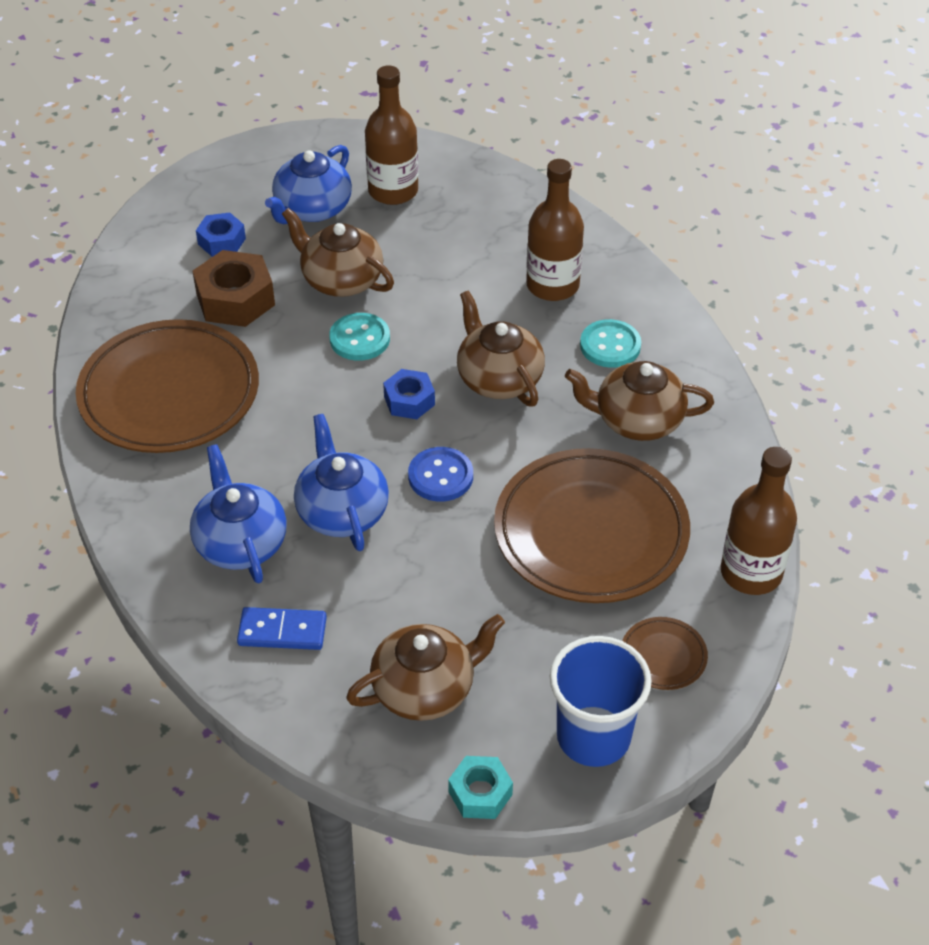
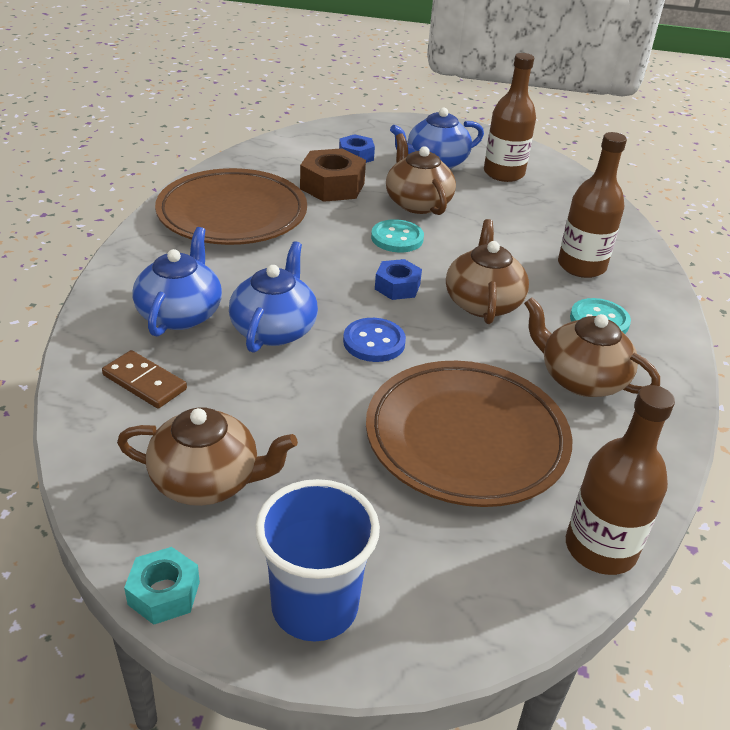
camera: 30 degrees right, 10 degrees down
blue domino [237,607,327,650] -> brown domino [102,350,187,408]
brown plate [622,617,708,690] -> none

